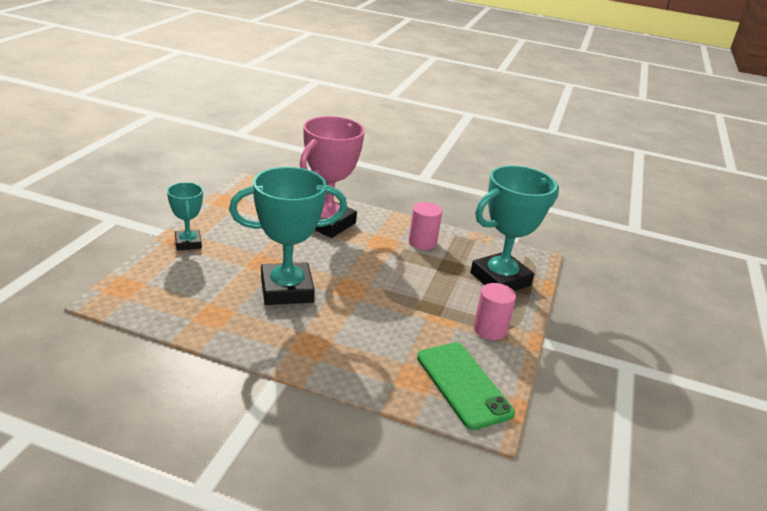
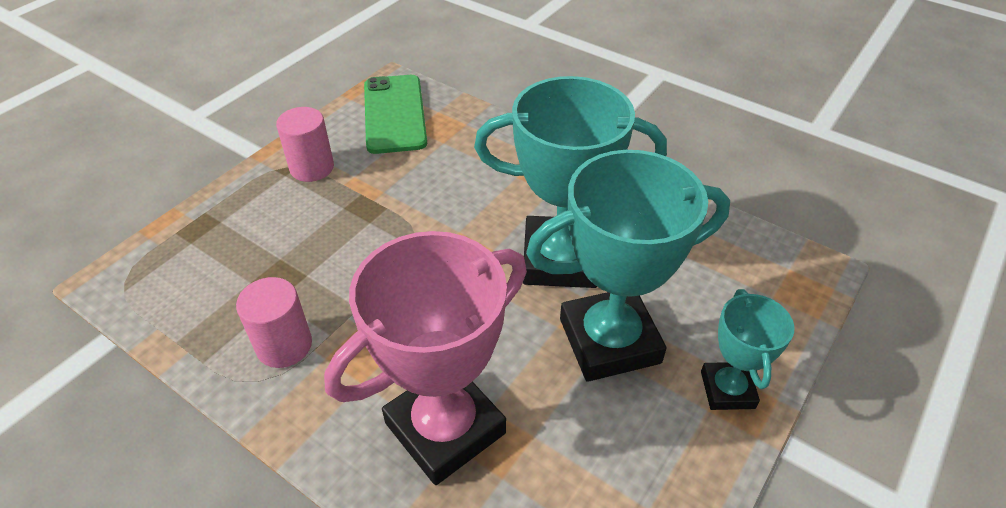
camera: 160 degrees left, 15 degrees up
turquoise trophy [470,165,559,291] -> turquoise trophy moved to [526,150,730,382]

